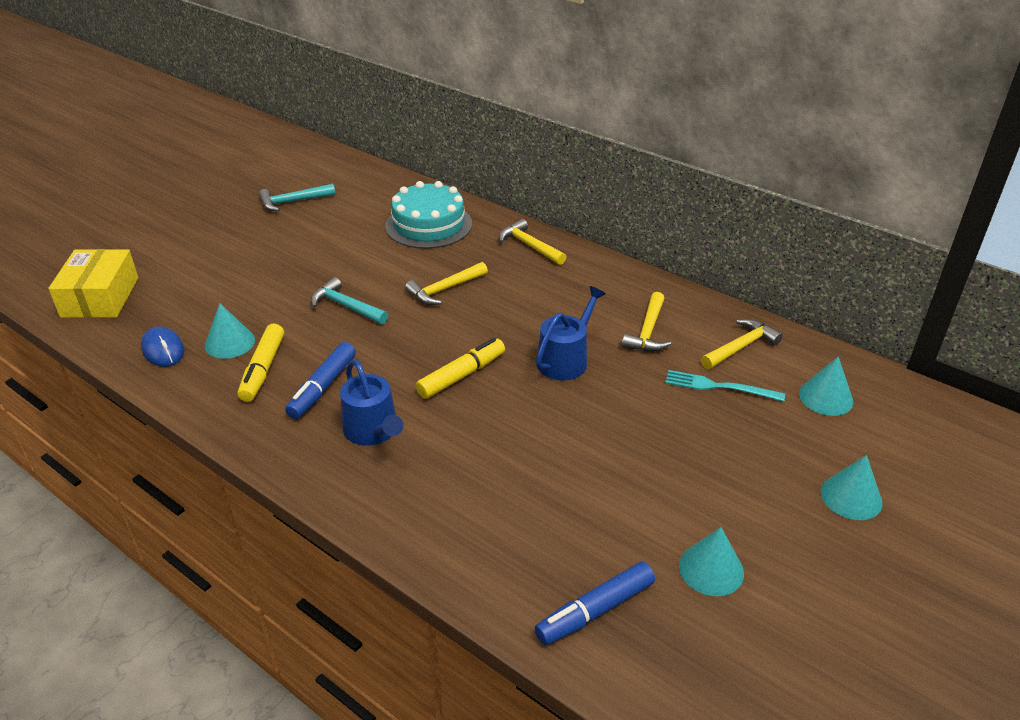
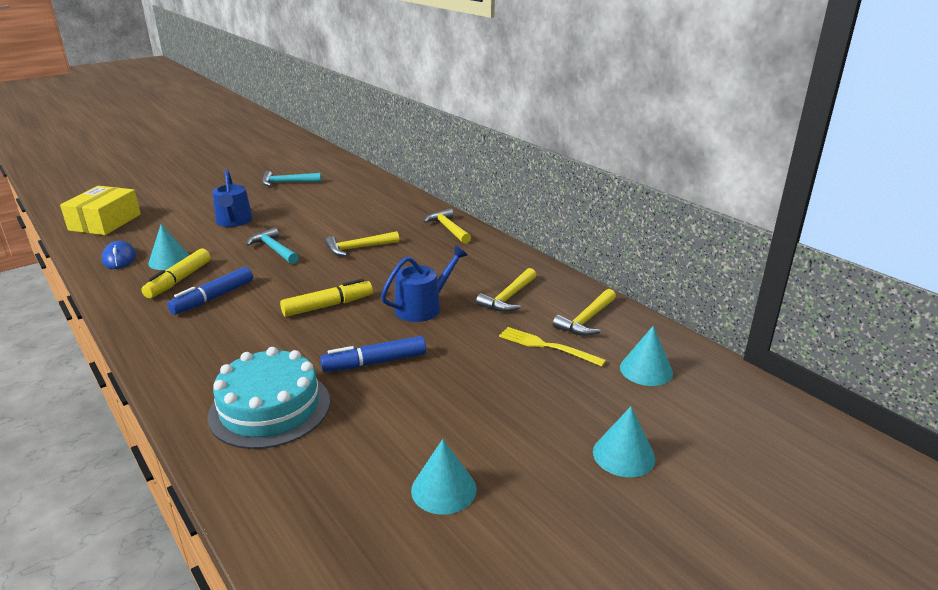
camera: 15 degrees right, 10 degrees down
blue watering can [340,359,403,446] -> blue watering can moved to [212,170,253,227]
turquoise cake [385,181,472,249] -> turquoise cake moved to [207,347,330,449]
blue marker [535,561,655,645] -> blue marker moved to [320,336,426,372]
turquoise fork [665,370,785,402] -> yellow fork [499,327,606,367]
yellow hammer [701,319,783,369] -> yellow hammer turned 150 degrees clockwise [553,289,616,336]

